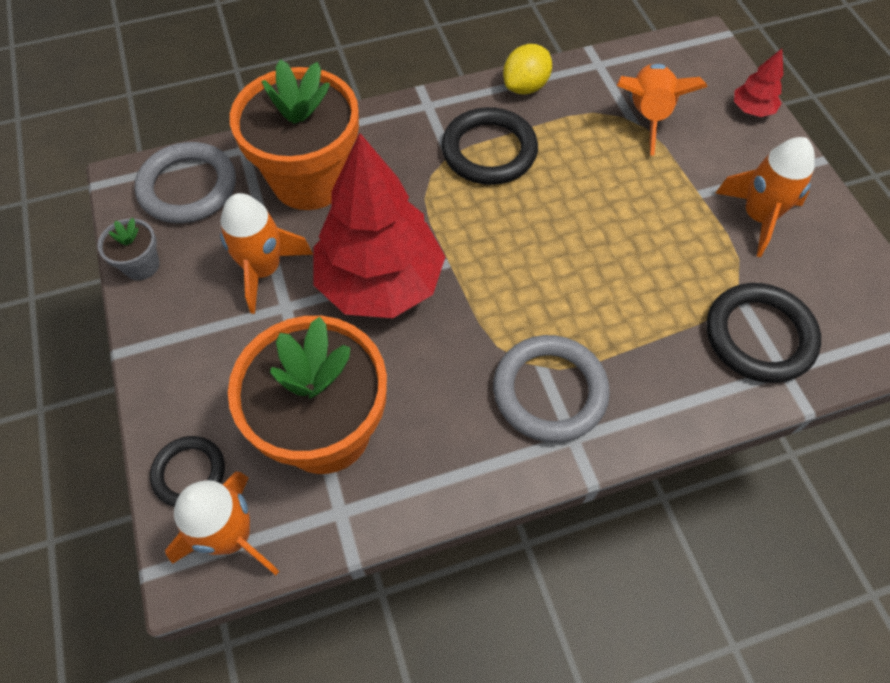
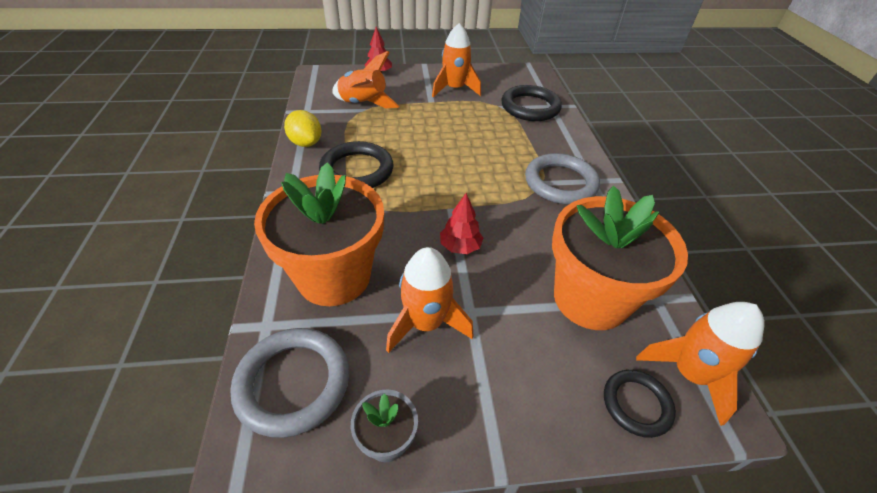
camera: 80 degrees left, 15 degrees down
red tree [314,133,445,318] -> red tree [440,193,483,254], size x0.42

